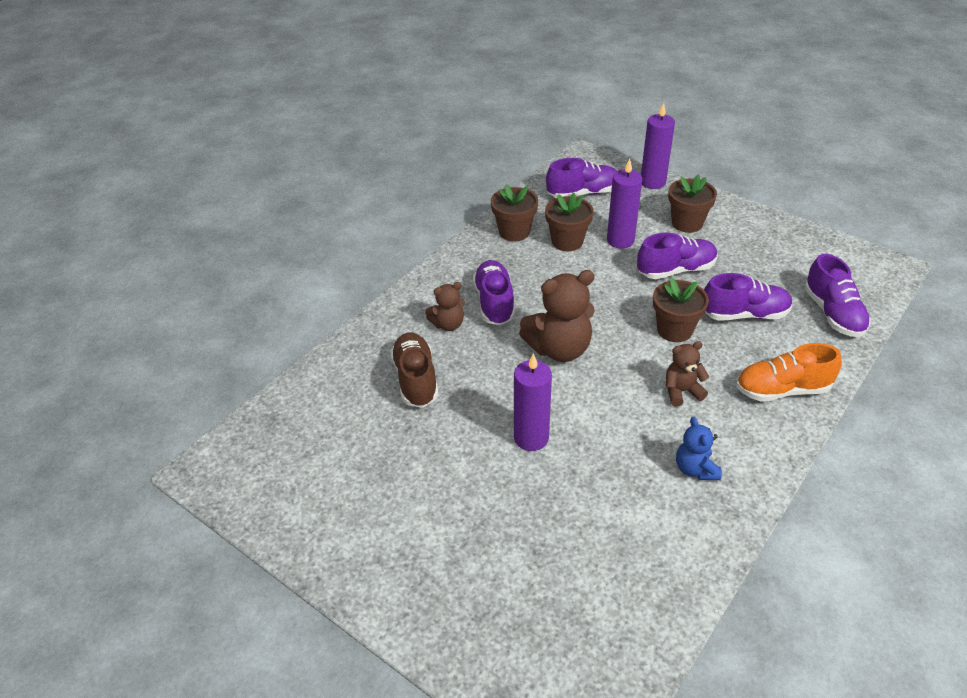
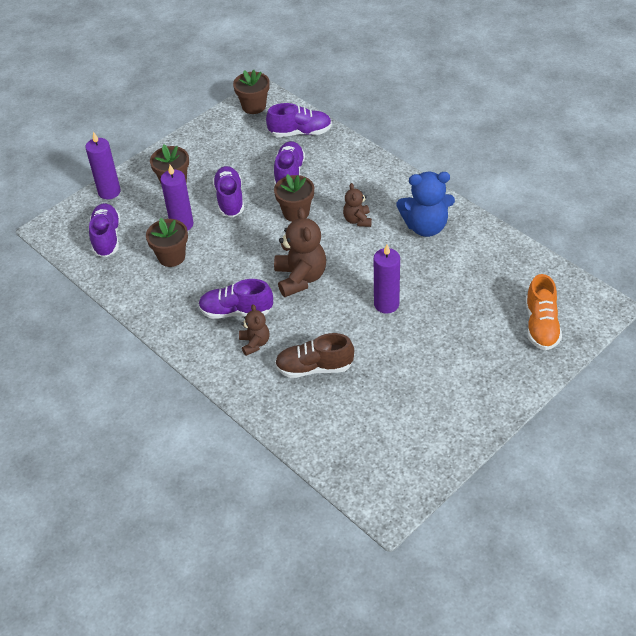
camera: 80 degrees left, 5 degrees up
brown flower pot [491,184,538,241] -> brown flower pot moved to [233,70,270,114]
blue teddy bear [676,417,722,480] -> blue teddy bear [396,172,455,237], size x1.78
orange shoe [736,343,842,402] -> orange shoe moved to [525,274,562,350]

